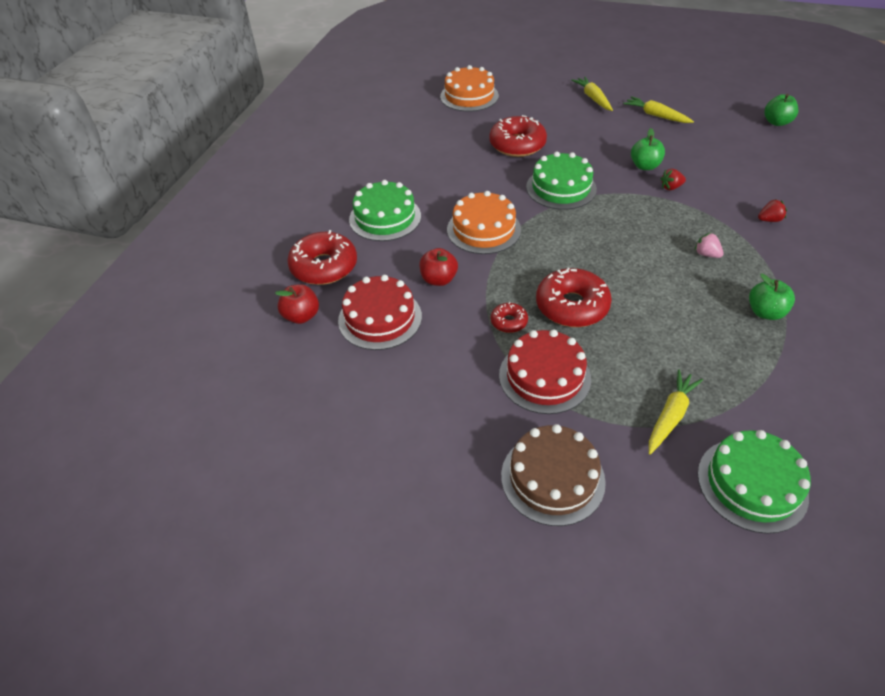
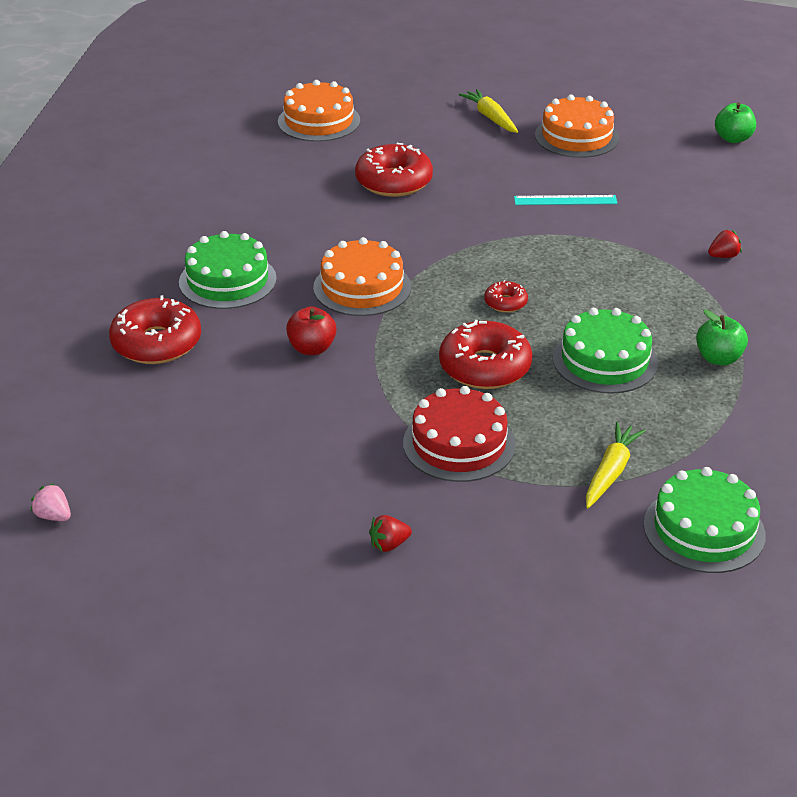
camera: 10 degrees left, 10 degrees down
red apple [275,284,319,324] -> none
red cake [338,275,422,350] -> none
red donut [491,302,528,333] -> red donut moved to [484,280,528,312]
brown cake [501,424,606,526] -> none
green cake [526,151,597,210] -> green cake moved to [553,308,658,394]
yellow carrot [623,96,694,123] -> orange cake [535,95,619,158]
green apple [631,128,665,170] -> turquoise ruler [514,195,618,205]
red strawberry [661,169,686,190] -> red strawberry moved to [369,515,412,552]
pink strawberry [695,233,724,258] -> pink strawberry moved to [31,483,71,521]

